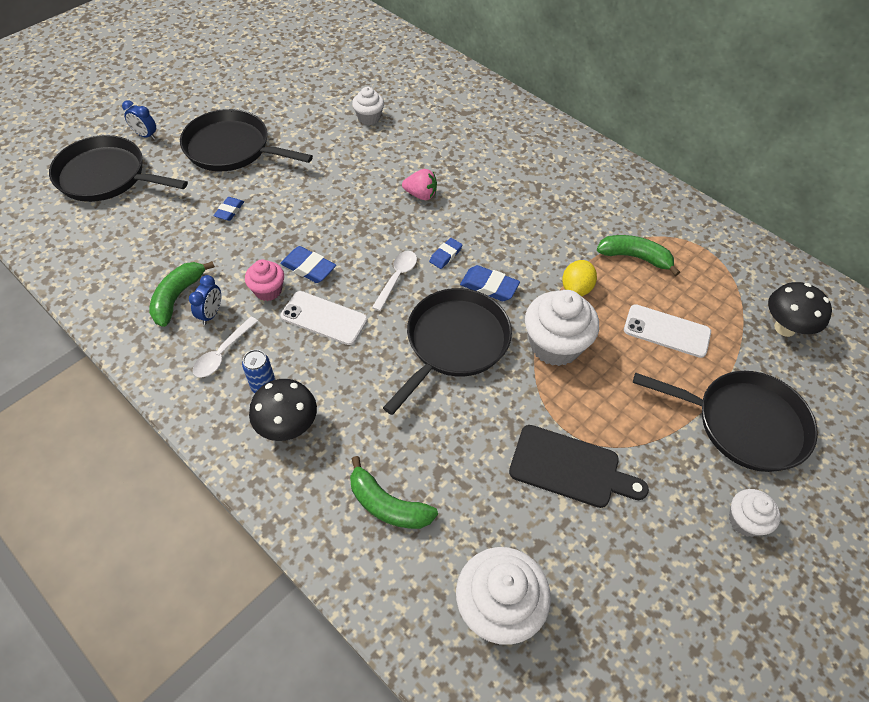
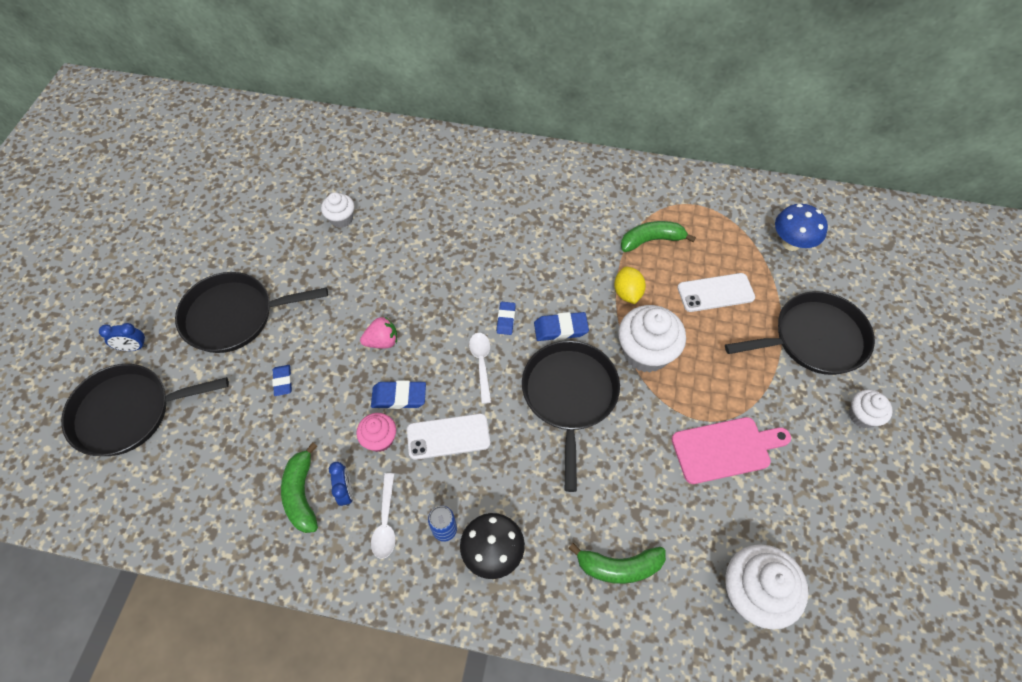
camera: 30 degrees left, 5 degrees up
pink strawberry [402,169,437,200] -> pink strawberry moved to [360,317,397,348]
black cutting board [509,425,649,508] -> pink cutting board [672,417,791,484]
black mushroom [768,282,832,337] -> blue mushroom [775,204,828,251]

